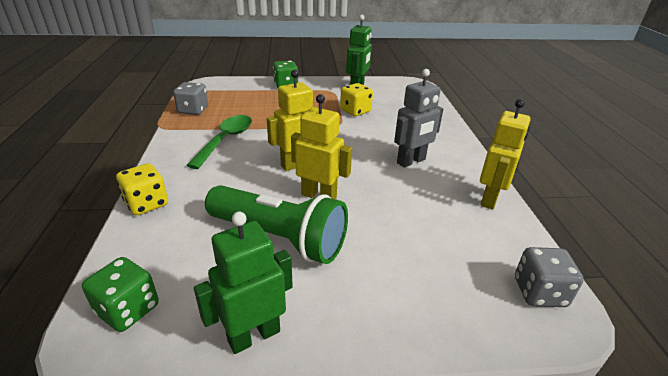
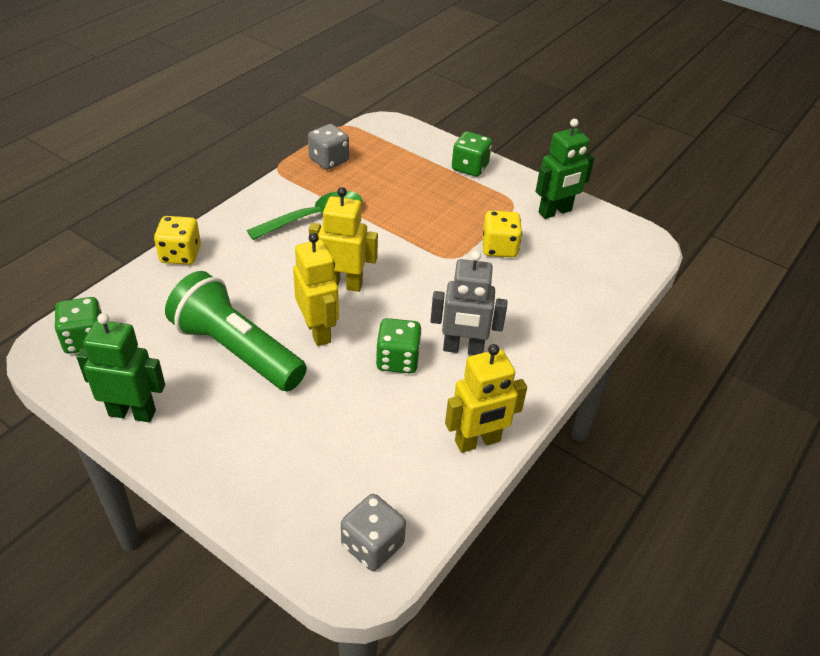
camera: 40 degrees right, 10 degrees up
green flashlight [205,185,348,264] -> green flashlight turned 150 degrees clockwise [165,271,307,391]
none -> green dice [376,318,422,374]

